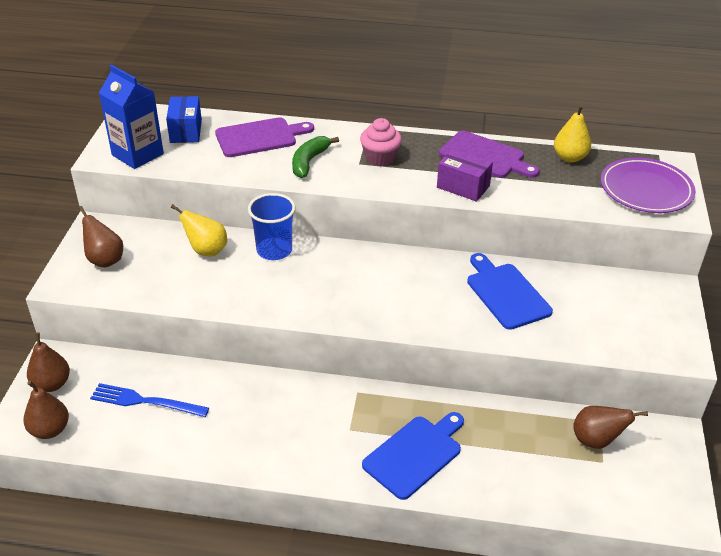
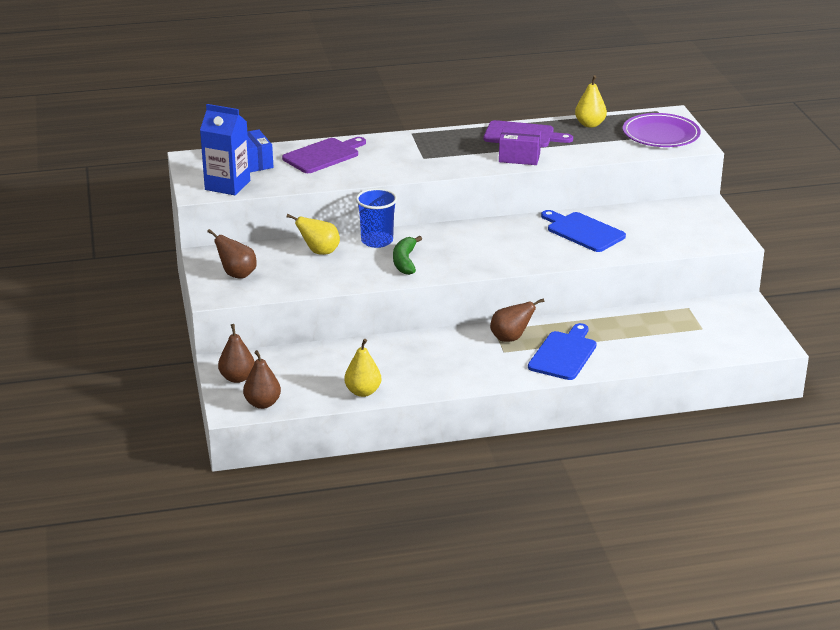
camera: 20 degrees left, 10 degrees down
blue fork [90,383,209,417] -> none
green banana [292,136,339,178] -> green banana moved to [393,236,422,275]
pink cupcake [360,118,402,166] -> none
brown pear [573,406,648,449] -> brown pear moved to [490,298,545,342]
none -> yellow pear [344,339,381,397]

